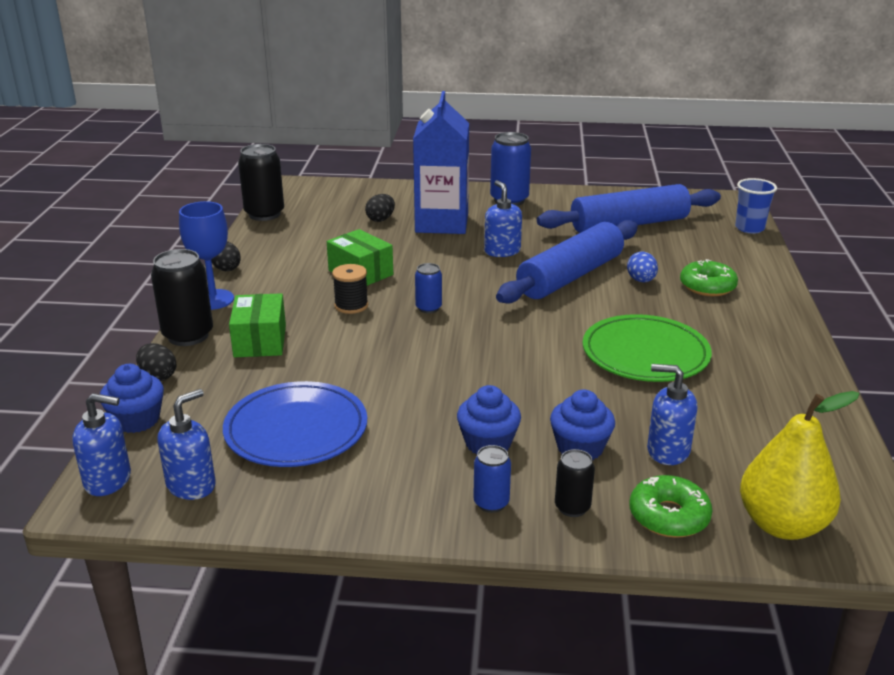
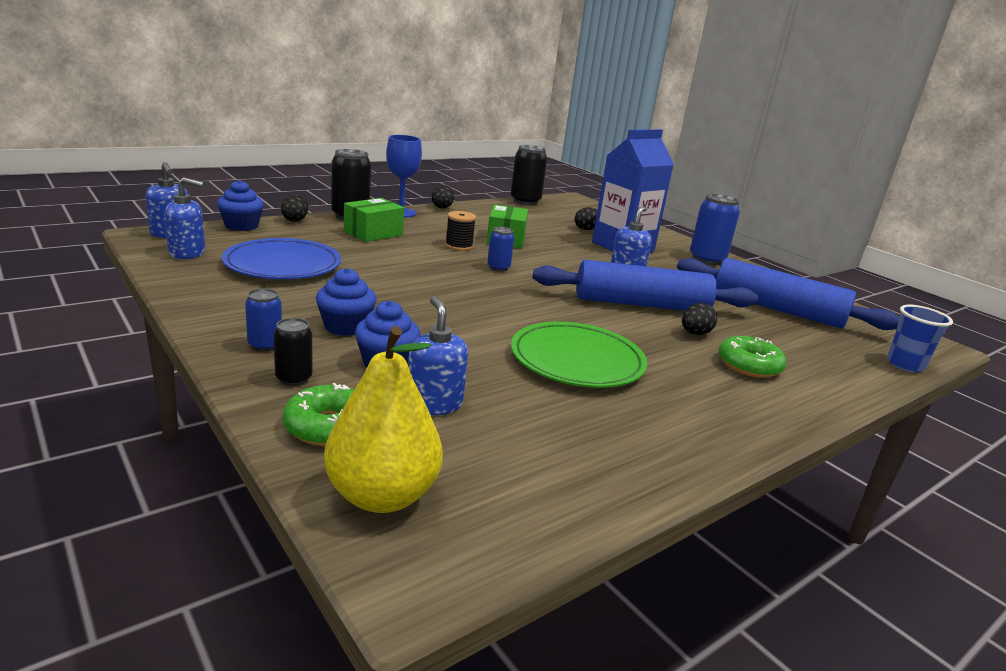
camera: 45 degrees right, 5 degrees down
blue egg [627,251,658,282] -> black egg [682,303,717,335]

